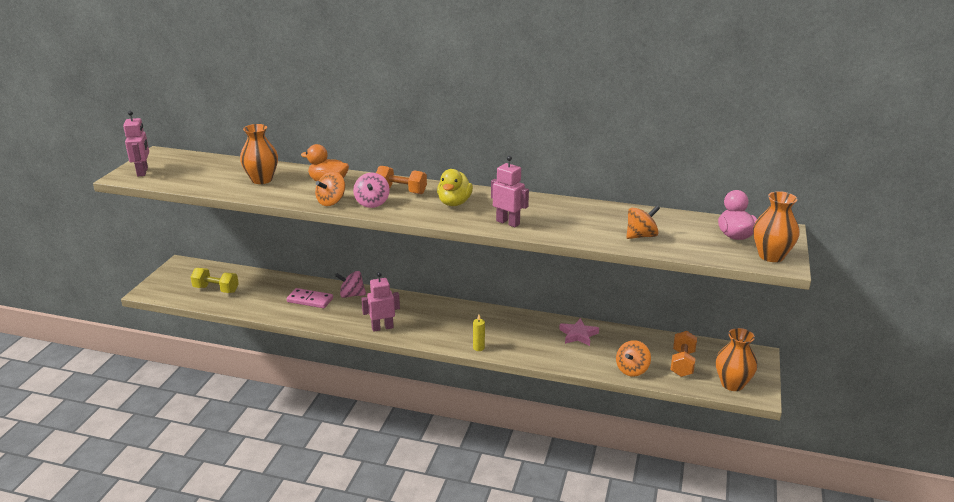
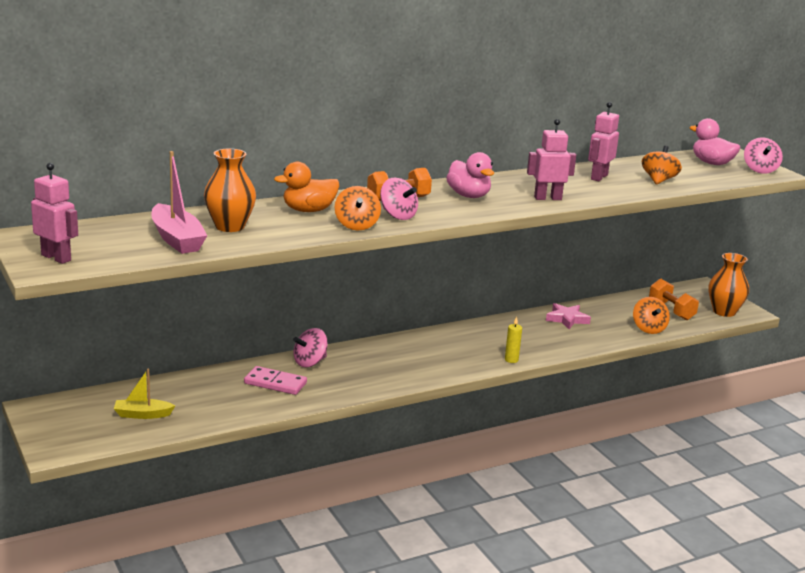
camera: 45 degrees left, 5 degrees down
yellow dumbbell [191,268,239,293] -> yellow boat [114,368,175,419]
pink domino [287,288,333,308] -> pink domino turned 45 degrees clockwise [244,366,307,395]
pink robot [361,272,400,332] -> pink robot moved to [588,102,619,181]
yellow duck [437,169,473,206] -> pink duck [446,152,494,198]
orange vase [753,191,799,262] -> pink spinning top [744,137,783,174]
none -> pink boat [151,151,207,254]

